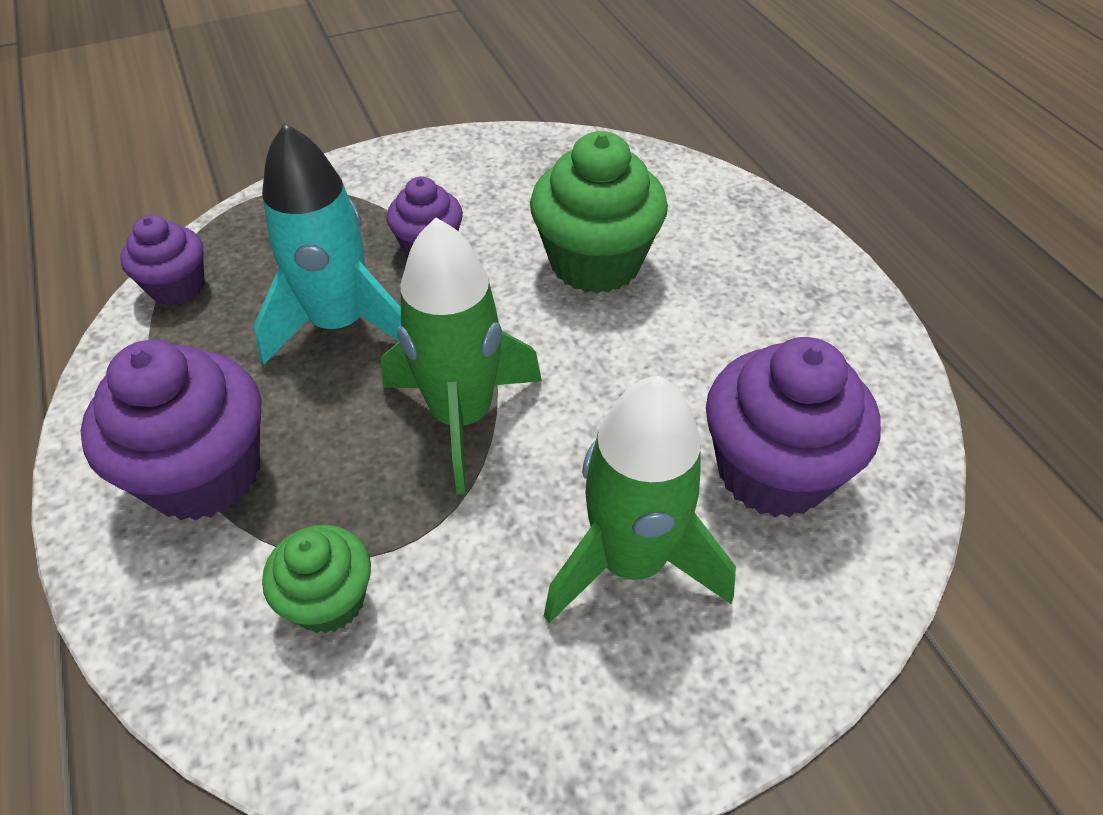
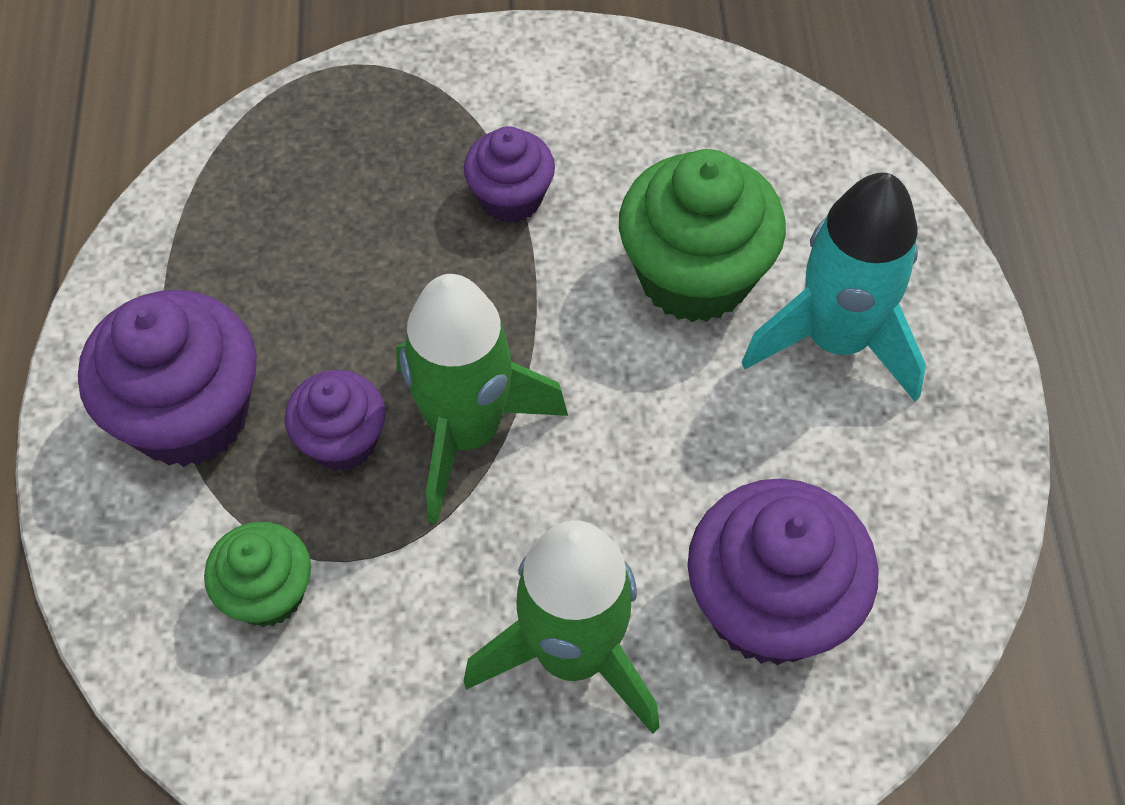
camera: 20 degrees right, 10 degrees up
purple cupcake [120,215,205,306] -> purple cupcake moved to [285,370,386,471]
turquoise rocket [254,123,401,365] -> turquoise rocket moved to [742,173,926,402]

